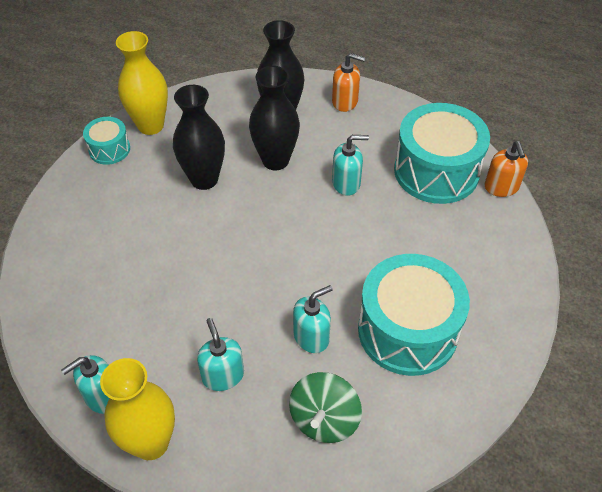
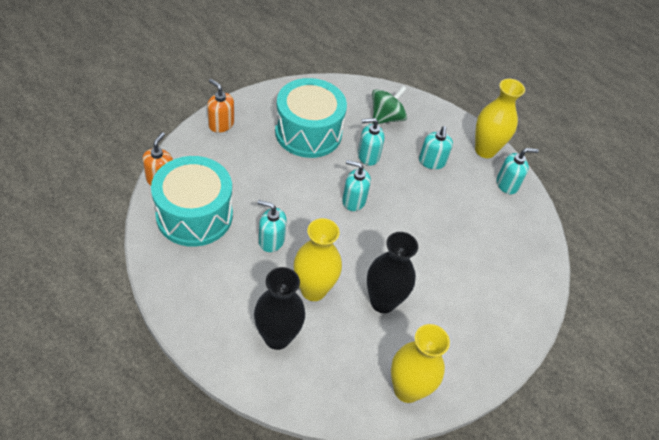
camera: 160 degrees left, 0 degrees up
turquoise drum [83,117,130,165] -> none
black vase [249,66,300,170] -> yellow vase [294,218,342,301]
orange soap dispenser [332,53,365,112] -> orange soap dispenser moved to [207,79,234,133]
none -> turquoise soap dispenser [342,160,371,211]

